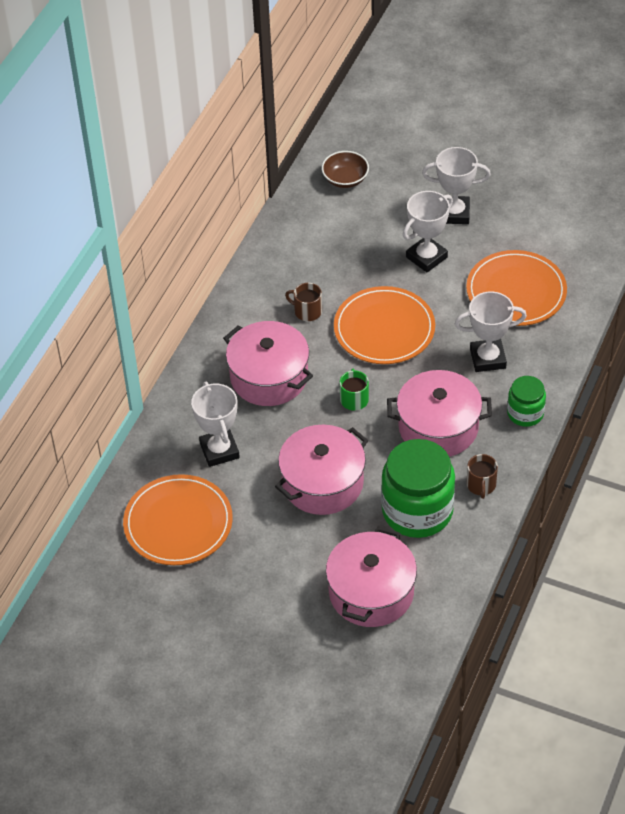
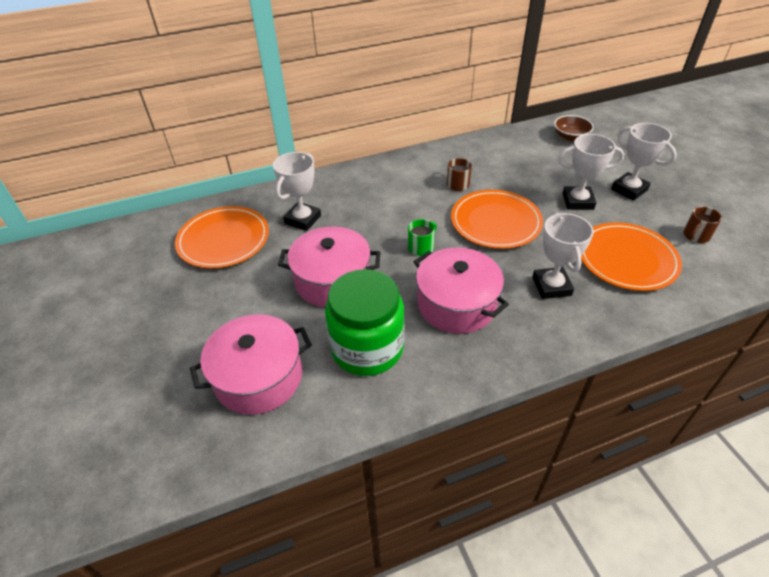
camera: 45 degrees right, 5 degrees down
pink pot [223,321,313,406] -> none
white trophy [455,291,527,372] -> white trophy turned 45 degrees clockwise [532,212,594,299]
brown mug [466,454,498,499] -> brown mug moved to [683,206,722,243]
green jar [507,376,546,427] -> none

